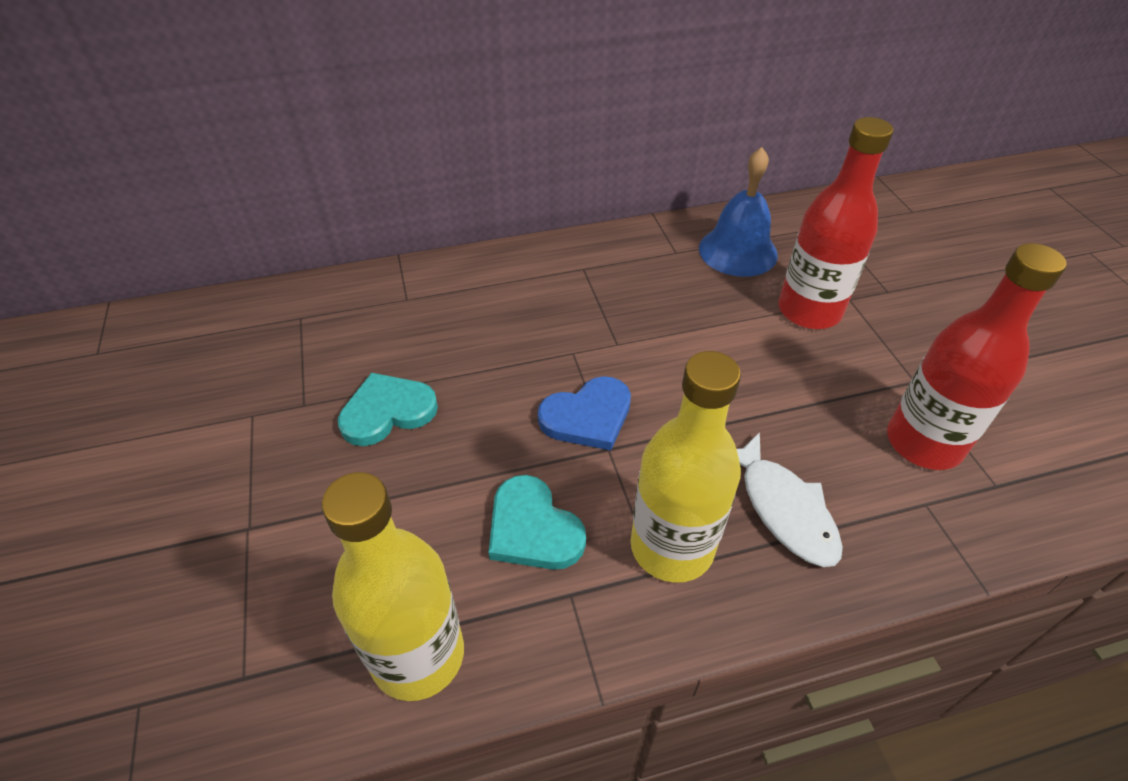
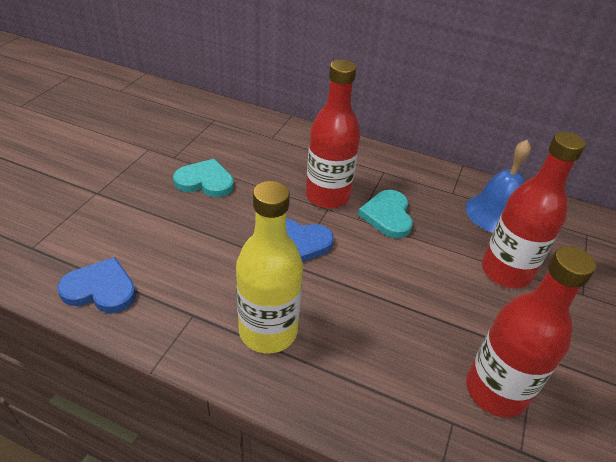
camera: 35 degrees right, 5 degrees down
yellow bottle [321,472,464,701] -> blue heart [57,257,136,313]
turquoise heart [489,475,586,570] -> turquoise heart moved to [358,190,413,238]
white fish [737,432,843,567] -> none
none -> red bottle [306,60,360,208]

